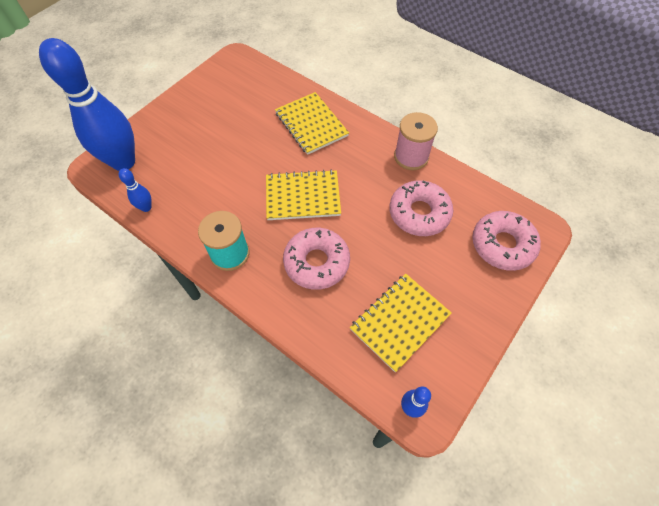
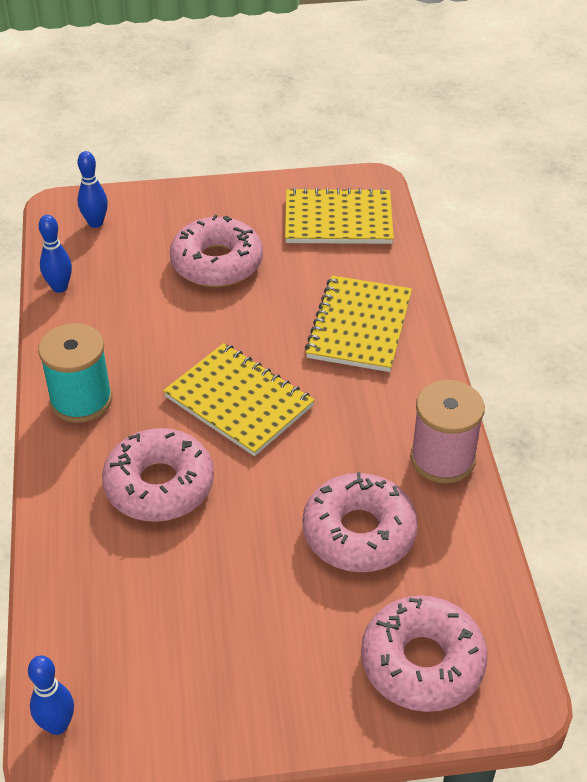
camera: 45 degrees right, 15 degrees down
blue bowling pin [39,38,135,171] -> blue bowling pin [78,151,108,228], size x0.41
yellow notebook [350,274,452,372] -> yellow notebook moved to [285,188,394,244]
none -> pink donut [170,215,263,287]

